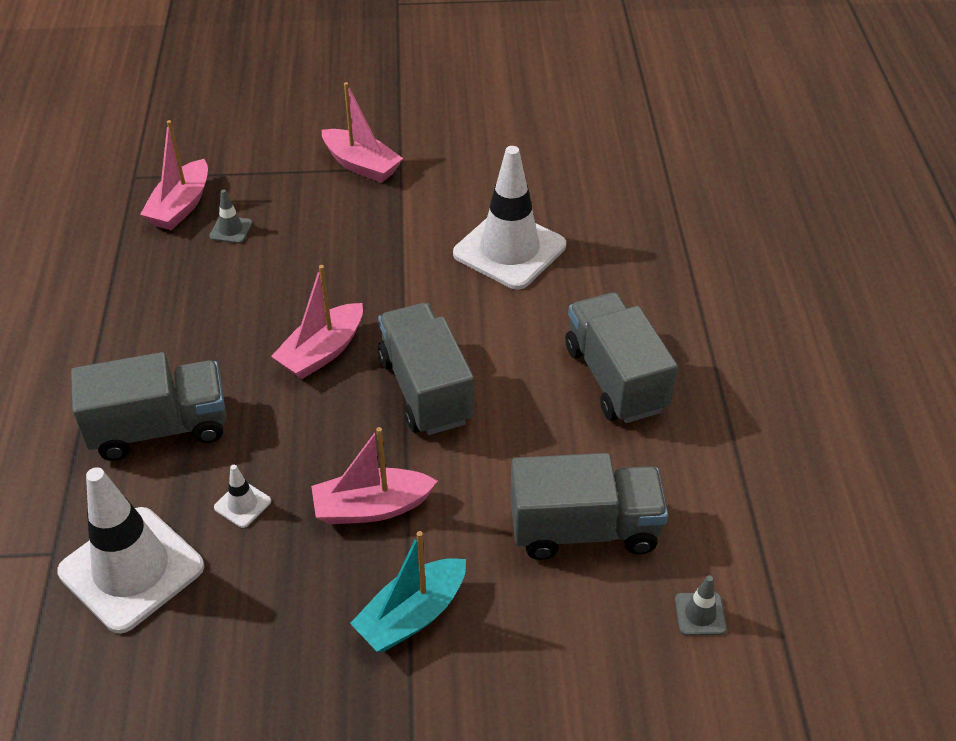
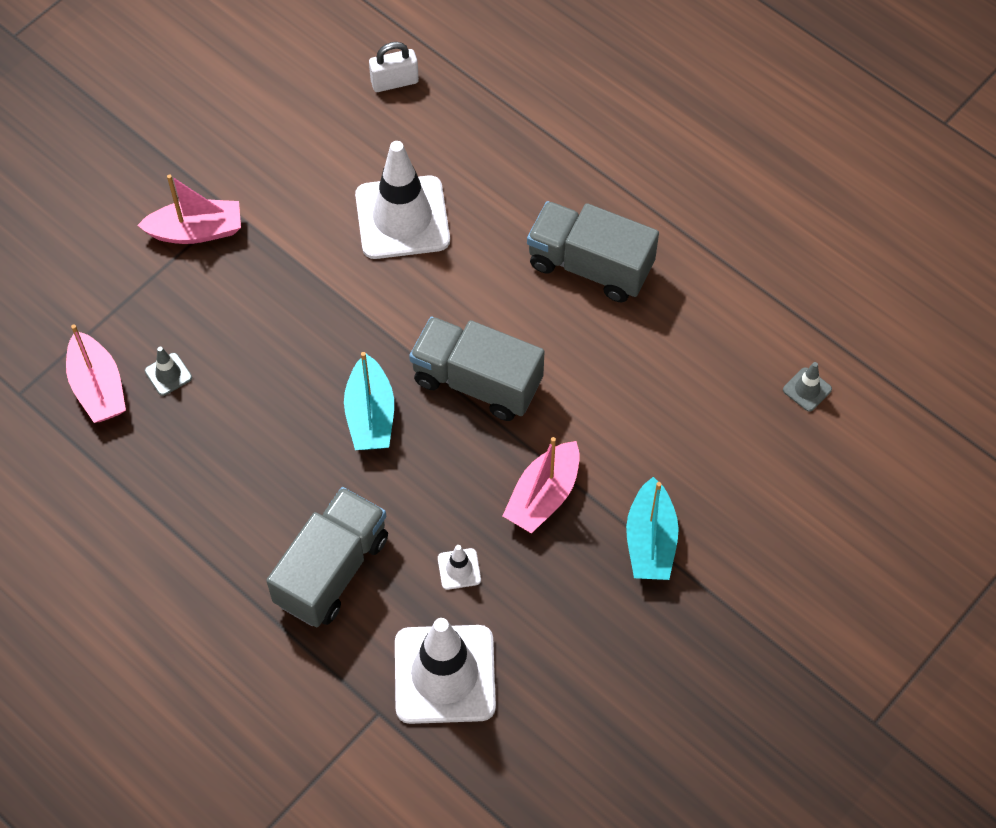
camera: 45 degrees left, 15 degrees up
pink boat [271,265,363,379] -> turquoise boat [344,352,394,450]
grey truck [510,453,668,560] -> none
none -> white padlock [369,42,419,92]

